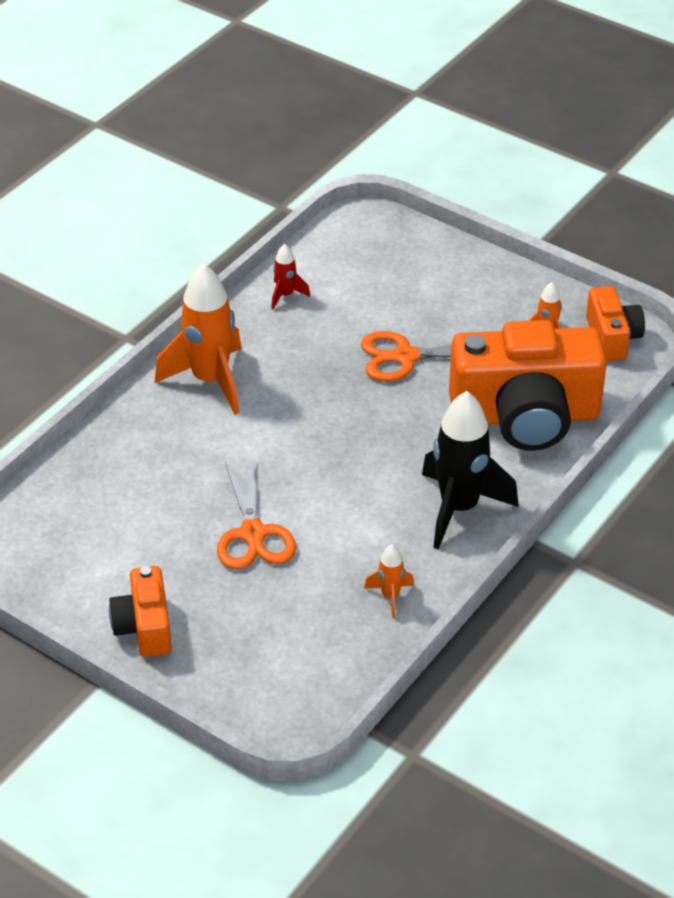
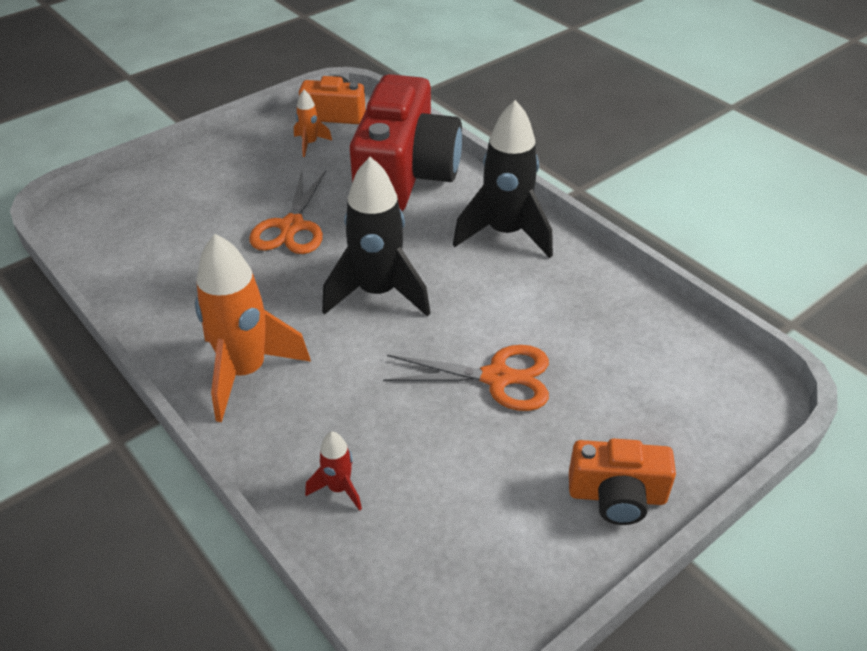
camera: 75 degrees left, 0 degrees up
red rocket [271,244,310,309] -> red rocket moved to [305,432,362,511]
orange rocket [364,545,414,618] -> none
orange camera [449,320,607,451] -> red camera [350,74,462,211]
none -> black rocket [322,157,430,317]

